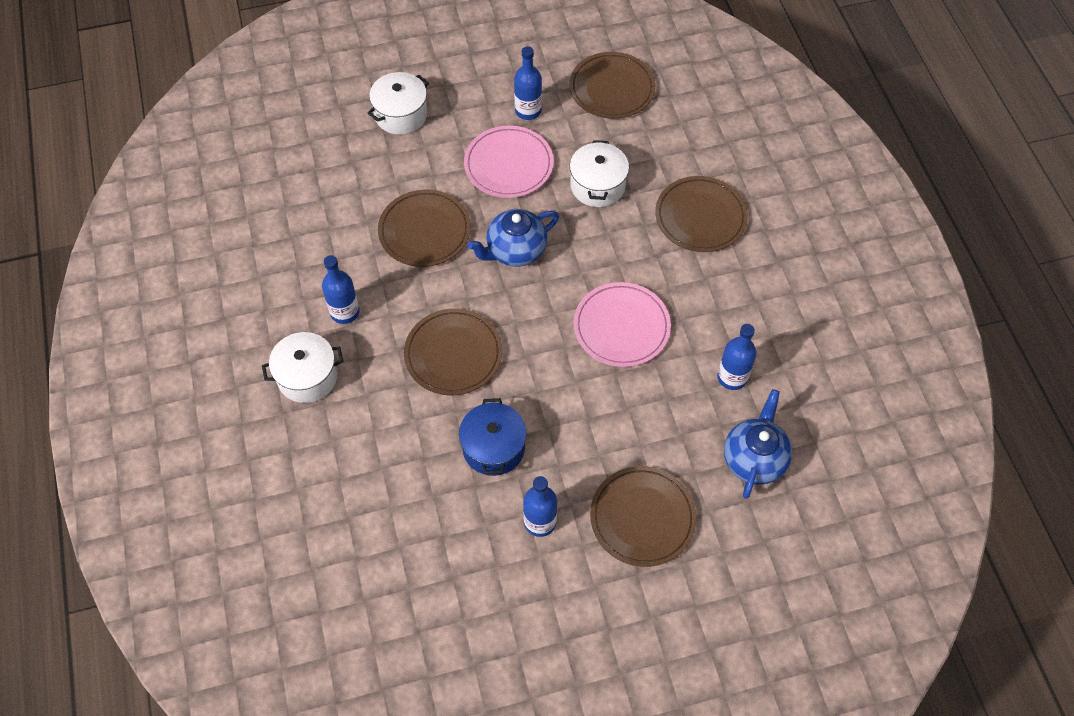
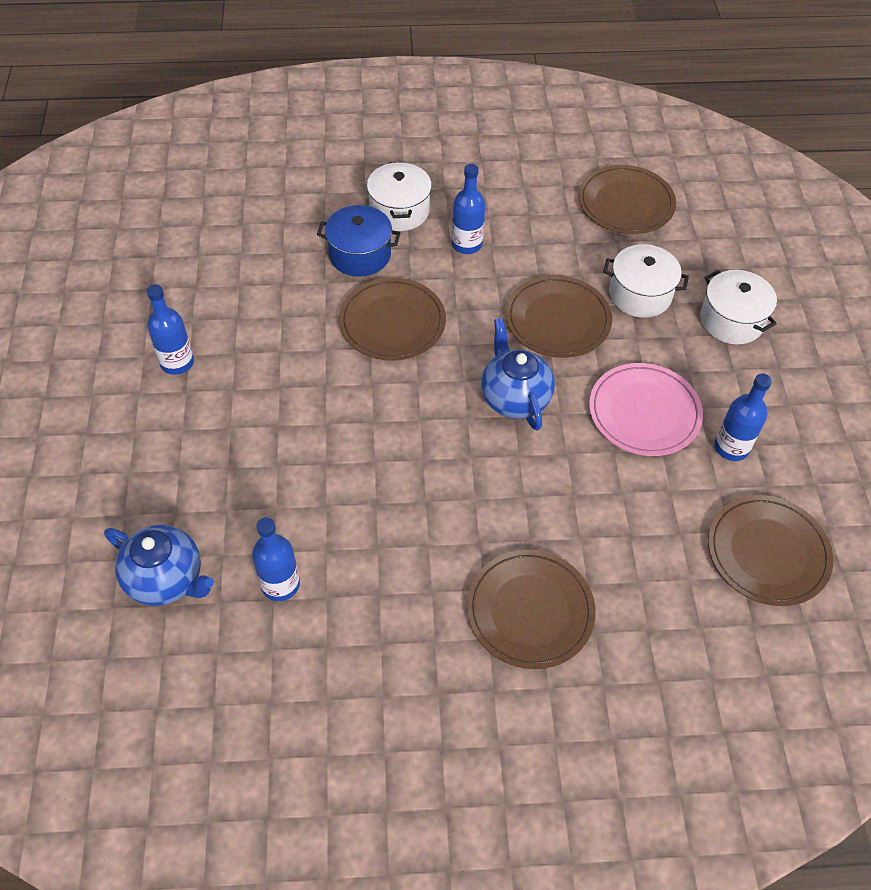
camera: 100 degrees right, 5 degrees down
blue pot [459,398,527,476] -> blue pot moved to [317,205,400,277]
white pot [570,140,629,207] -> white pot moved to [603,244,689,318]
pink plate [574,282,671,367] -> none
brown plate [590,466,697,567] -> brown plate moved to [579,165,676,234]

